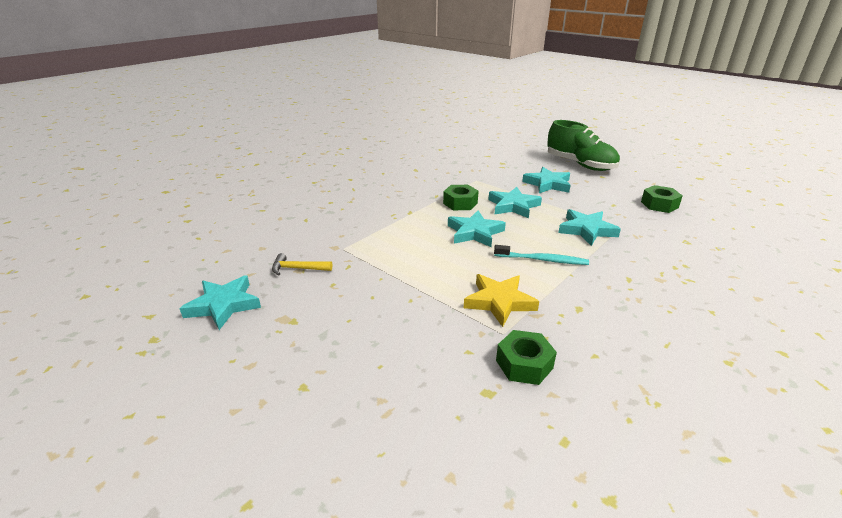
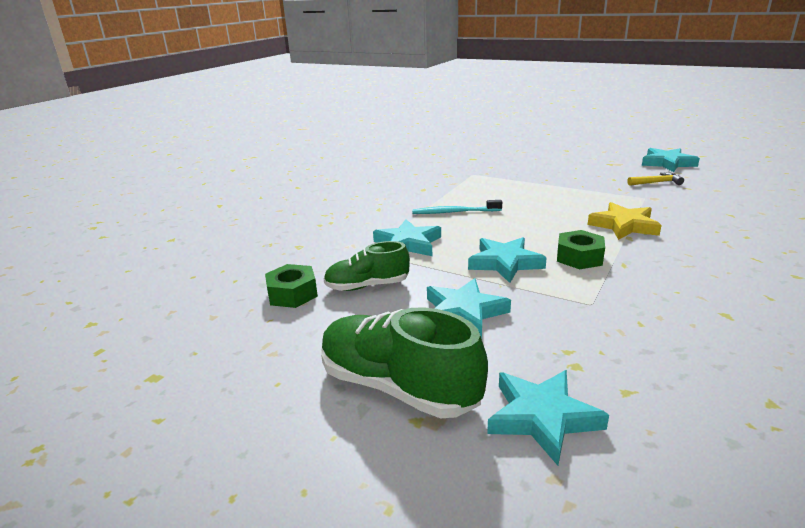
camera: 170 degrees right, 5 degrees down
turquoise star [448,210,506,247] -> turquoise star moved to [487,370,609,466]
yellow star [464,274,539,327] -> yellow star moved to [588,202,662,240]
green nut [496,330,557,385] -> none
none -> green shoe [324,241,410,291]

